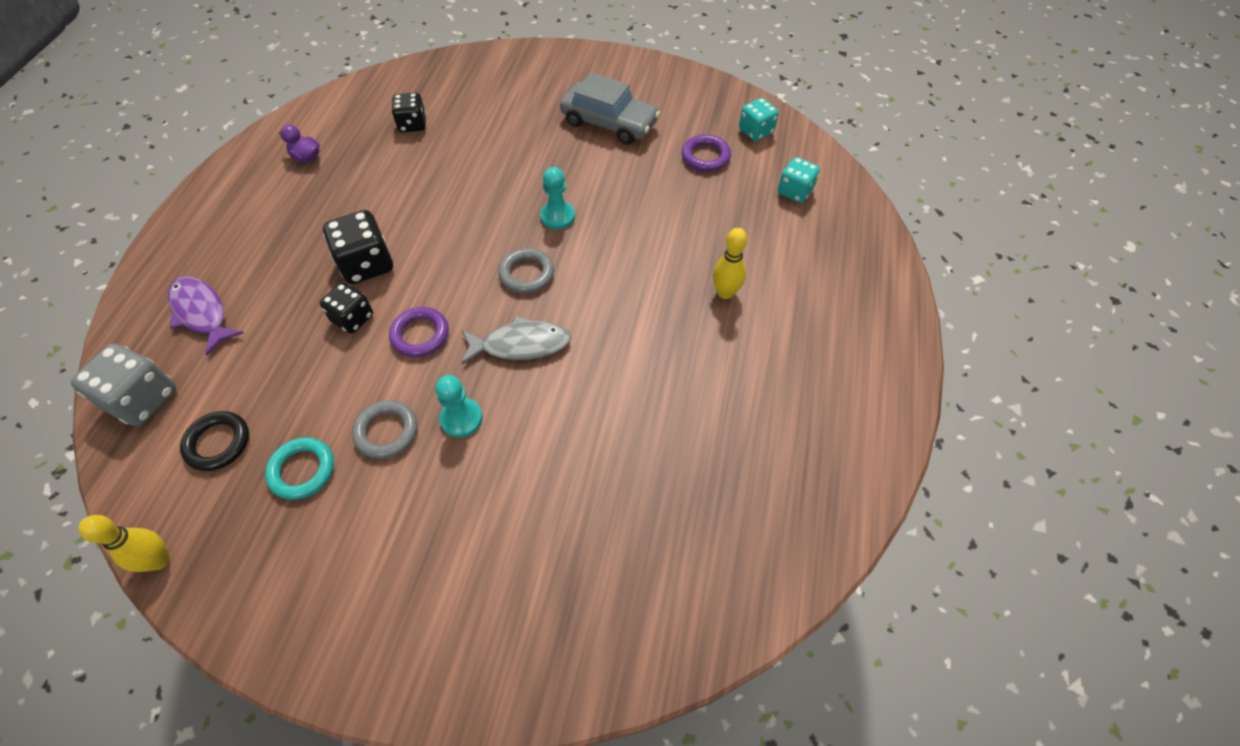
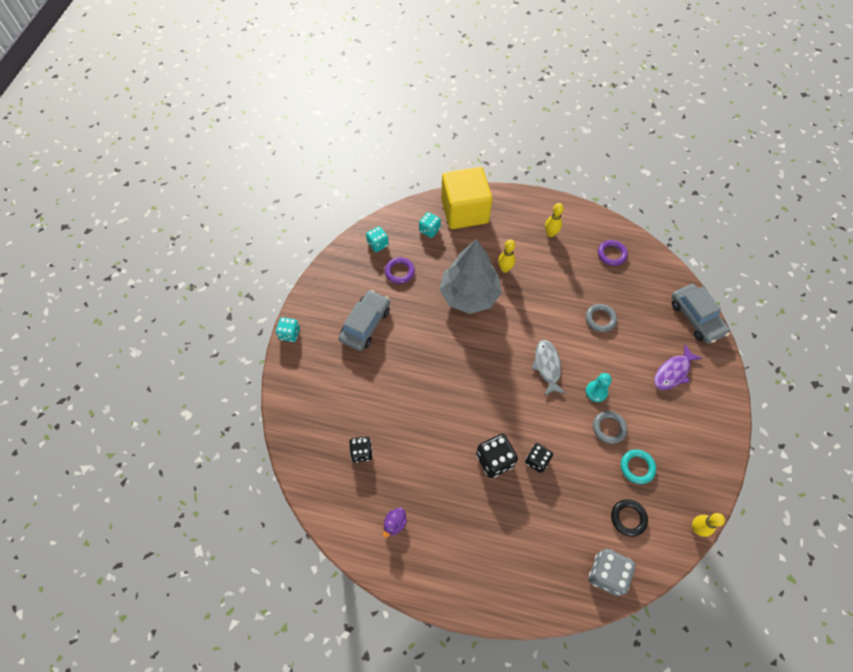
camera: 90 degrees left, 5 degrees up
purple fish [168,277,244,355] -> purple fish moved to [654,344,702,390]
purple ring [389,307,449,357] -> purple ring moved to [598,240,628,266]
grey ring [499,248,554,294] -> grey ring moved to [586,304,617,332]
turquoise pawn [540,167,575,229] -> none
none -> turquoise dice [276,317,300,342]
none -> grey tree [439,239,502,314]
none -> yellow cube [441,167,492,229]
none -> yellow bowling pin [545,203,564,237]
none -> grey car [672,284,730,344]

